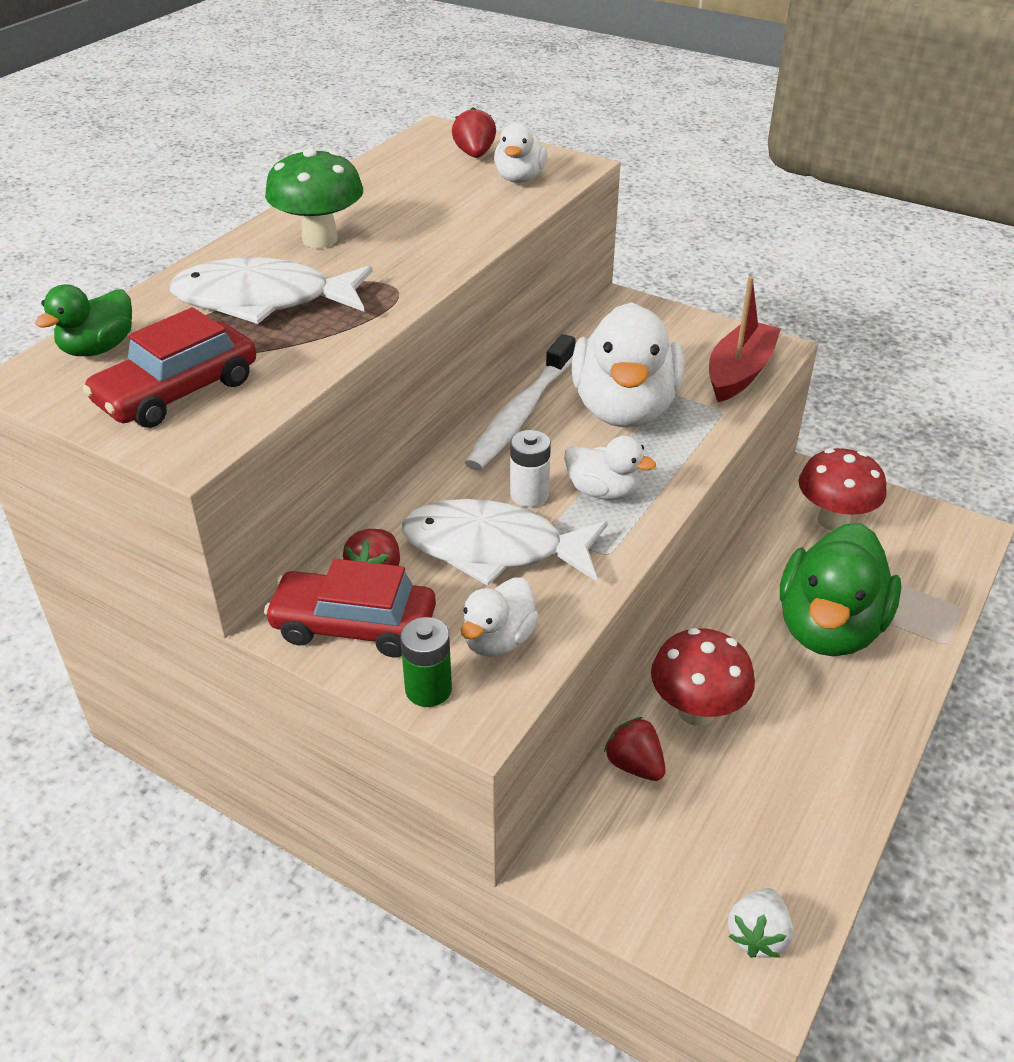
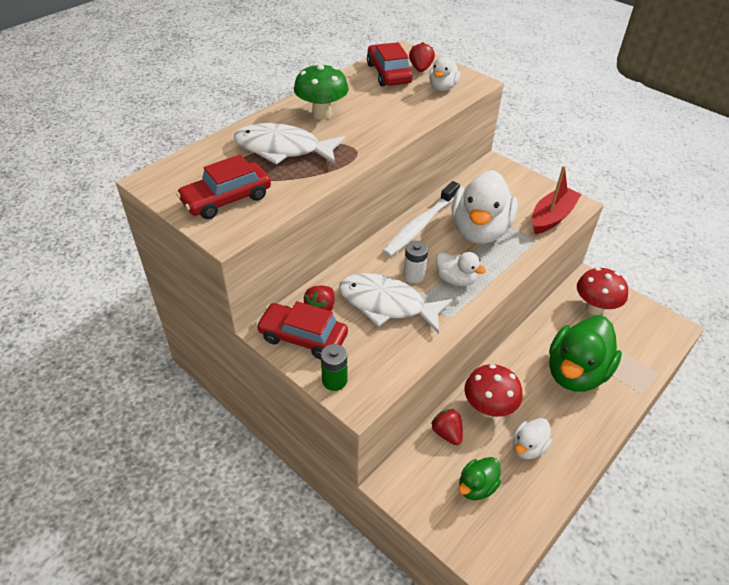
camera: 10 degrees right, 5 degrees up
green duck [35,284,132,356] -> green duck moved to [459,457,501,500]
white duck [461,577,539,657] -> white duck moved to [513,418,552,459]
white strawberry [728,888,794,958] -> none
none -> red car [367,42,413,87]

